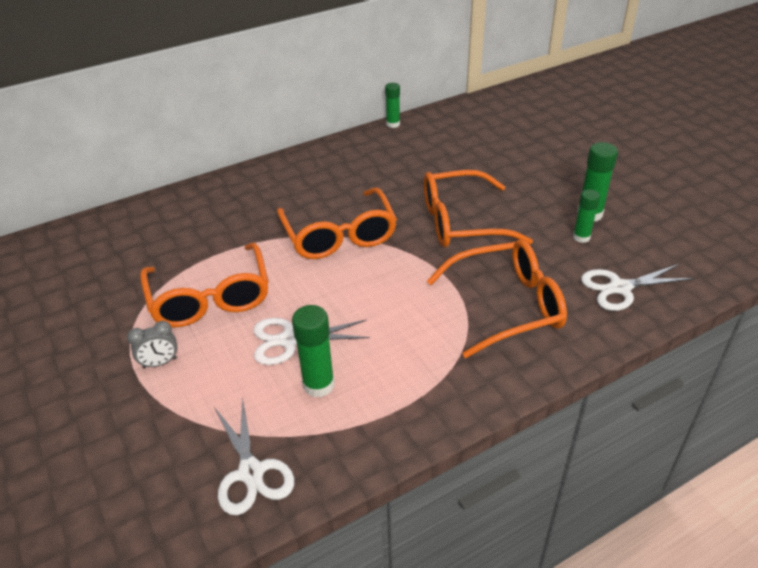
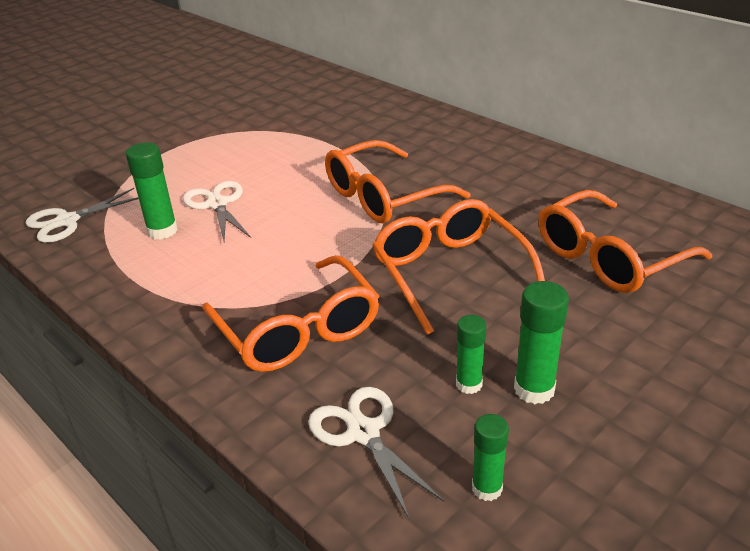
camera: 75 degrees right, 5 degrees down
grey clock [127,321,178,369] -> none
orange glasses [140,243,269,327] -> orange glasses moved to [539,190,712,293]
green glue stick [385,83,400,128] -> green glue stick moved to [472,414,509,501]

